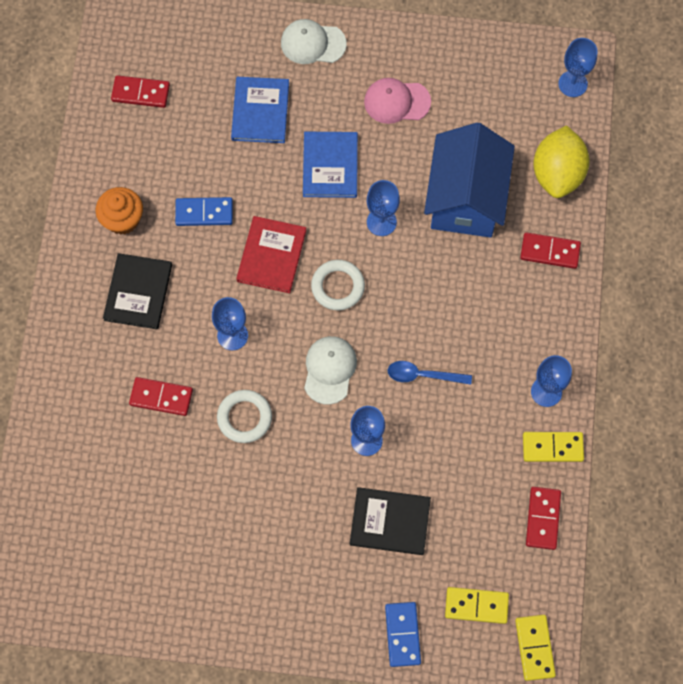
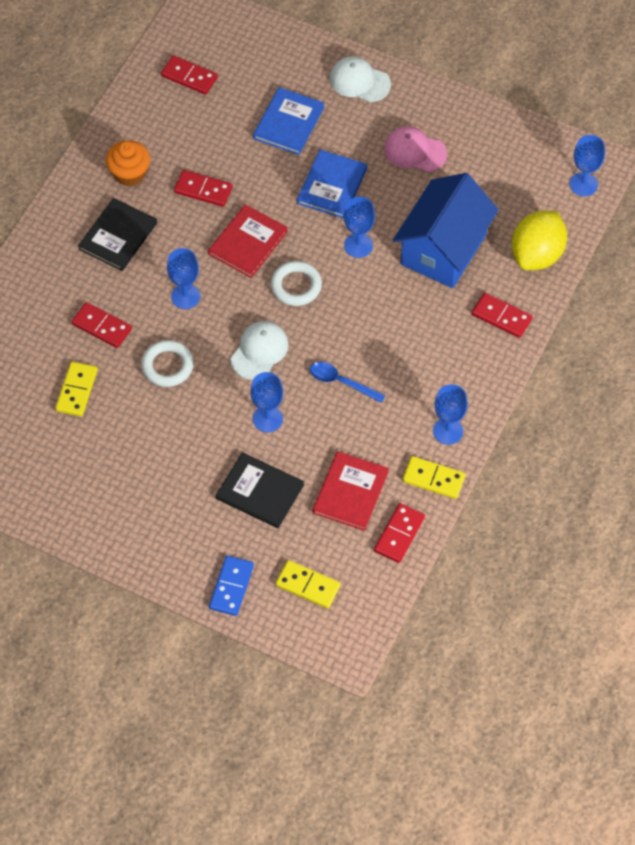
camera: 20 degrees right, 10 degrees down
blue domino [175,197,233,226] -> red domino [174,170,233,207]
yellow domino [515,615,556,681] -> yellow domino moved to [55,362,98,417]
none -> red book [313,451,389,531]

